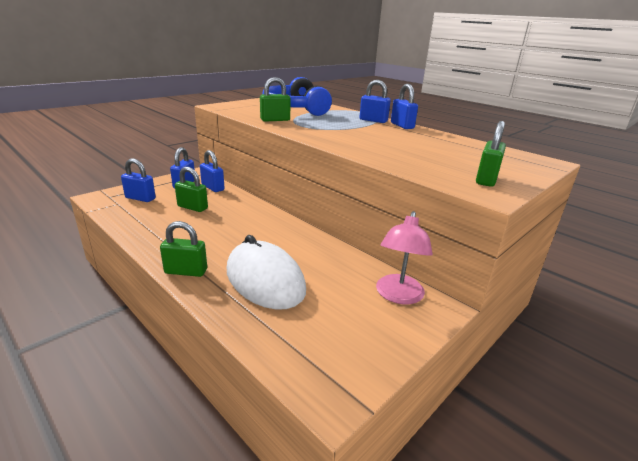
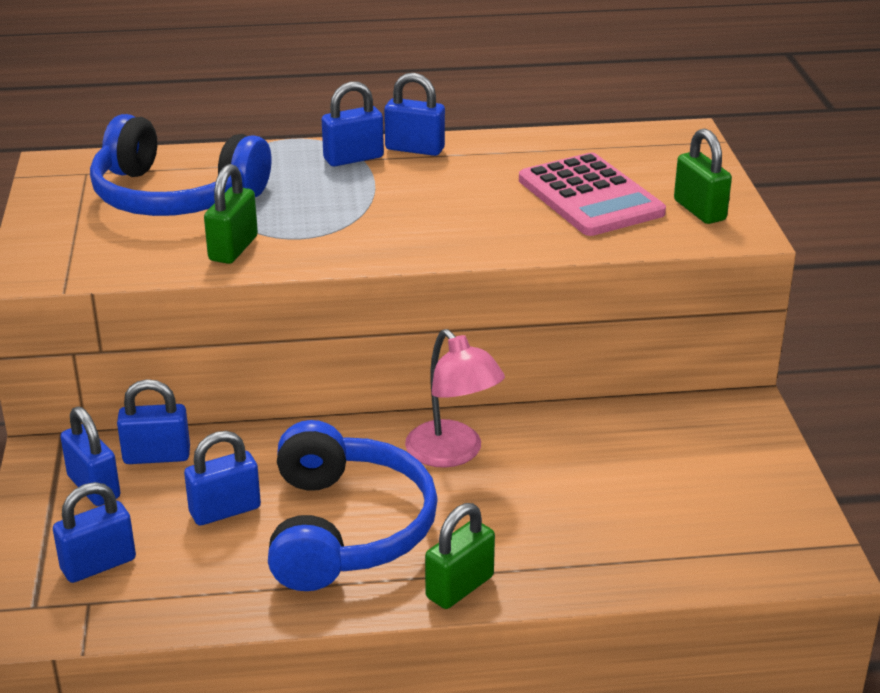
camera: 50 degrees left, 5 degrees up
green padlock [175,167,208,212] -> blue padlock [184,431,261,525]
white mouse [227,235,306,309] -> none
pink lamp [376,211,433,304] -> pink lamp moved to [405,329,505,468]
none -> blue headphones [268,420,438,591]
none -> pink calculator [519,153,666,236]

